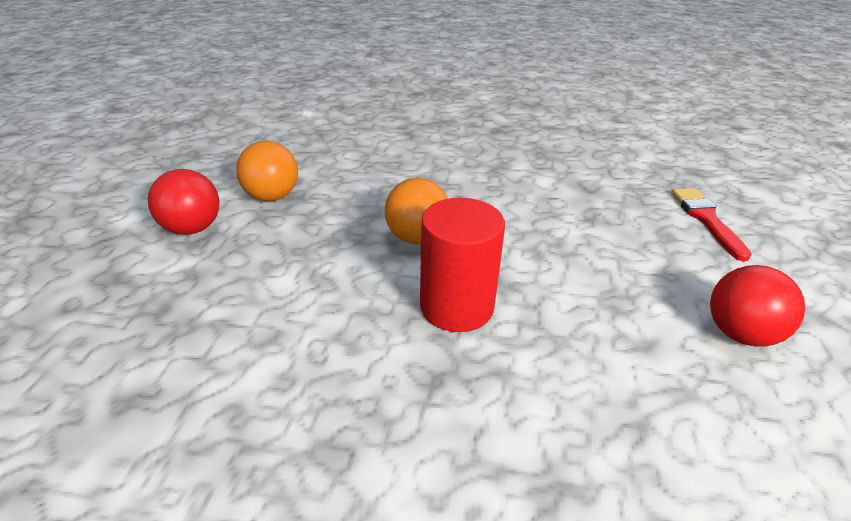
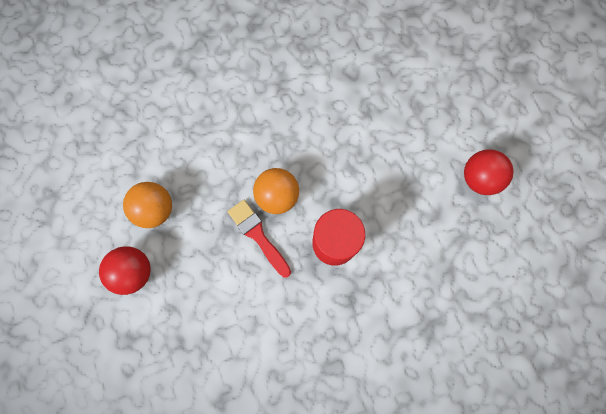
camera: 30 degrees left, 40 degrees up
red brush [671,188,752,261] -> red brush moved to [228,200,291,278]

